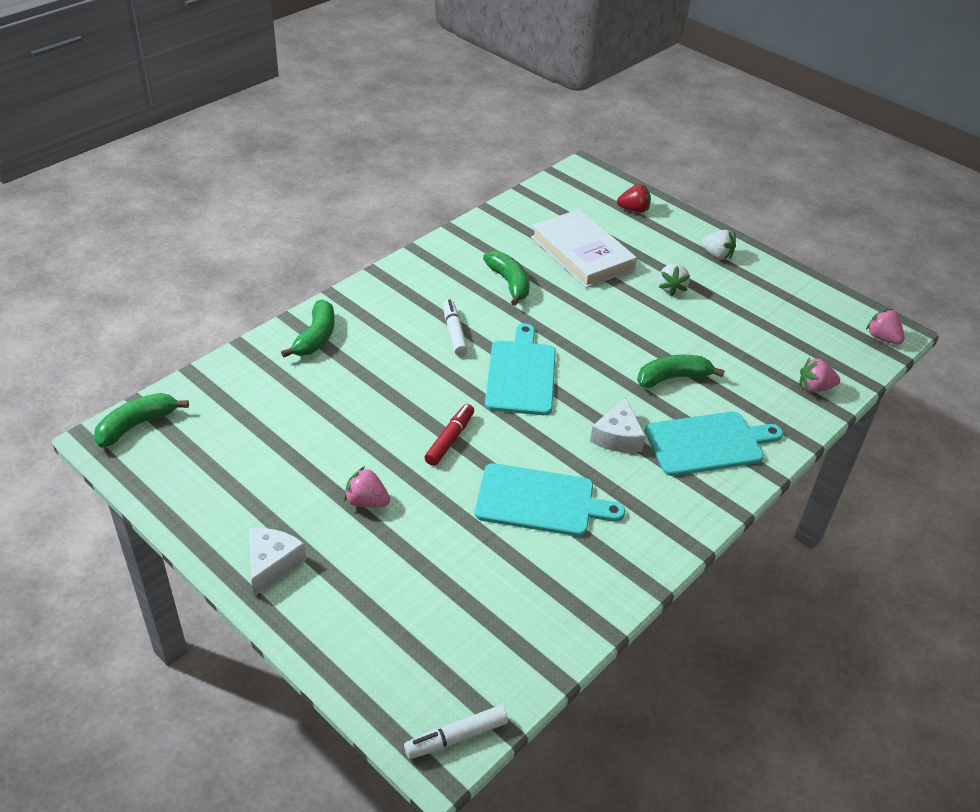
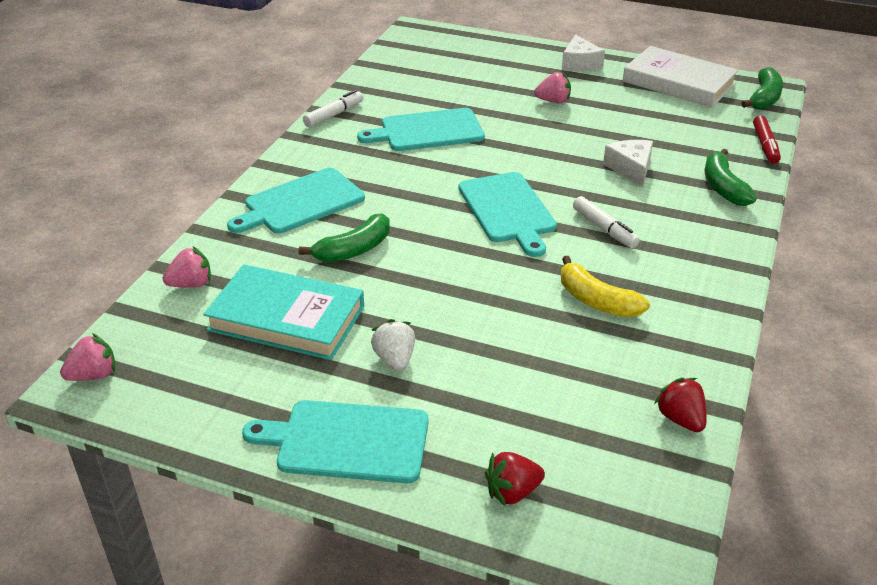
camera: 160 degrees right, 5 degrees down
white marker [404,705,508,759] -> white marker moved to [303,90,363,127]
red marker [424,404,474,466] -> red marker moved to [753,115,781,164]
green banana [483,251,529,306] -> yellow banana [561,256,650,318]
white book [531,209,637,288] -> white book moved to [623,46,738,108]
white cheese [590,397,645,453] -> white cheese moved to [603,140,653,187]
white strawberry [701,230,736,260] -> turquoise cutting board [242,400,429,483]
pink strawberry [866,309,905,344] -> pink strawberry turned 60 degrees counterclockwise [60,333,115,381]
none -> turquoise book [203,264,364,360]
none -> red strawberry [654,378,707,432]

